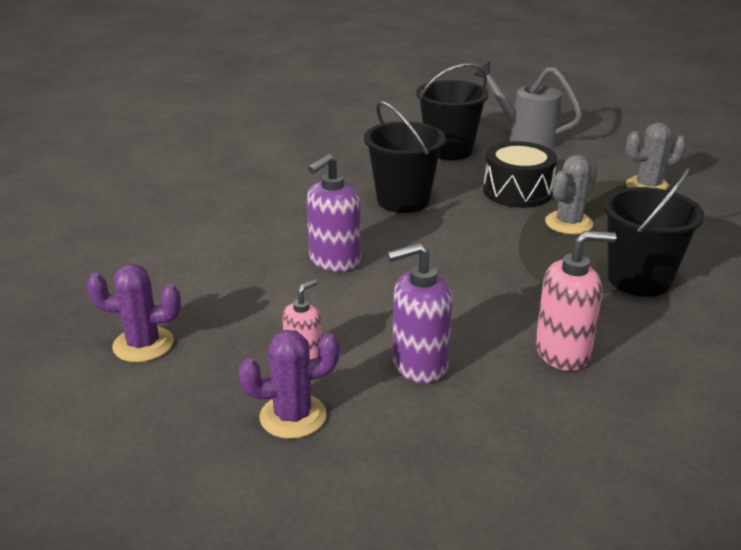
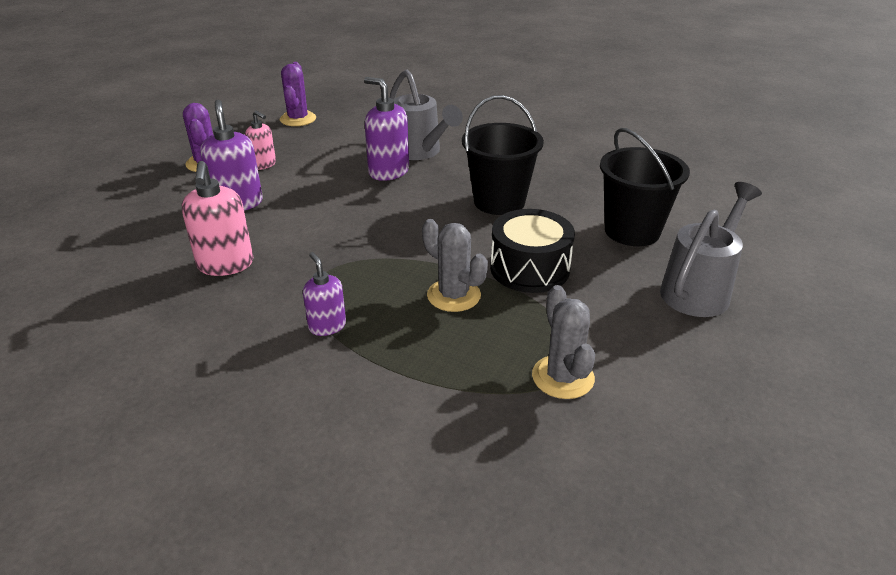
camera: 90 degrees right, 5 degrees up
black bucket [603,168,705,297] -> purple soap dispenser [303,252,346,336]
none -> grey watering can [390,70,463,160]

